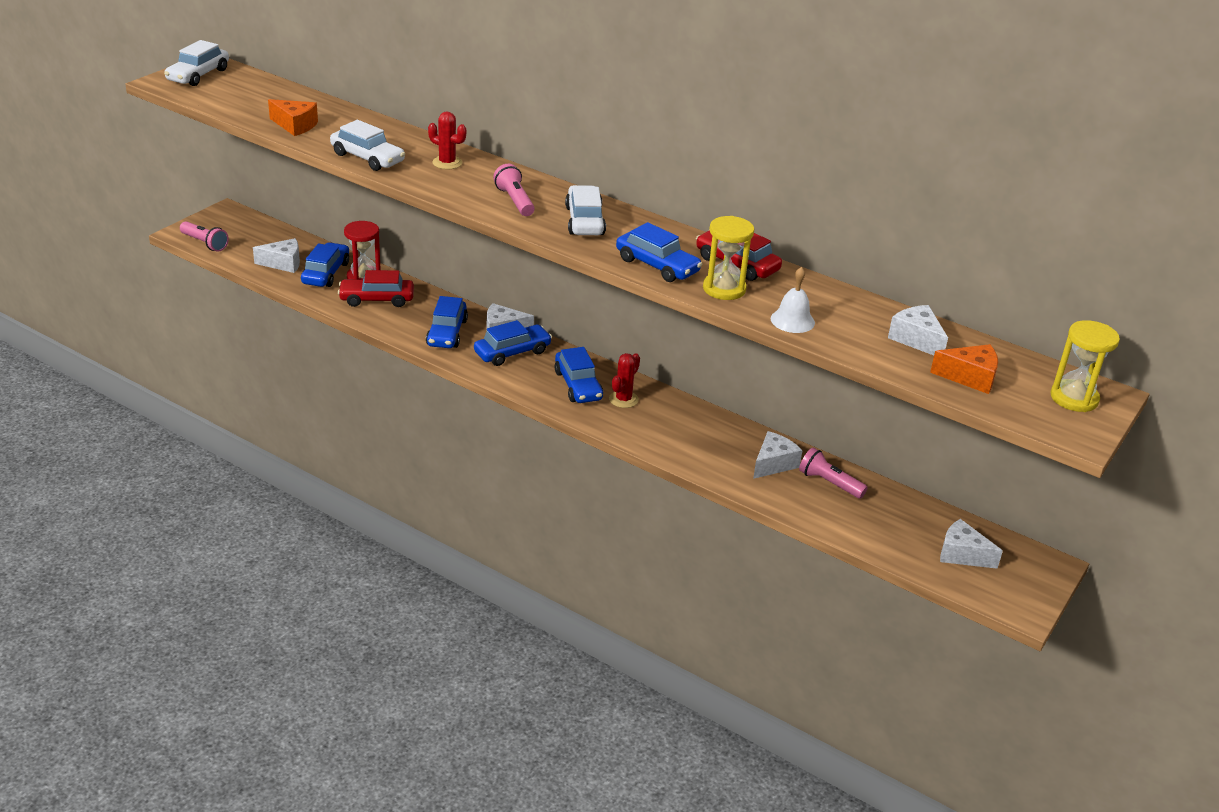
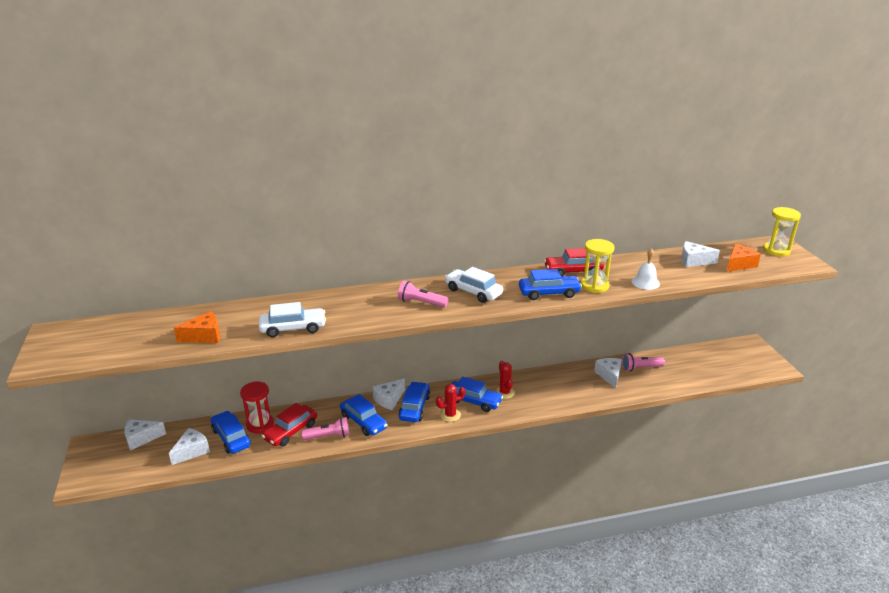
camera: 45 degrees left, 5 degrees down
white car [164,40,229,86] -> none
pink flashlight [180,221,229,252] -> pink flashlight moved to [301,417,350,440]
red cactus [428,111,466,169] -> red cactus moved to [436,384,465,422]
white cheese [940,519,1003,569] -> white cheese moved to [124,419,166,451]

